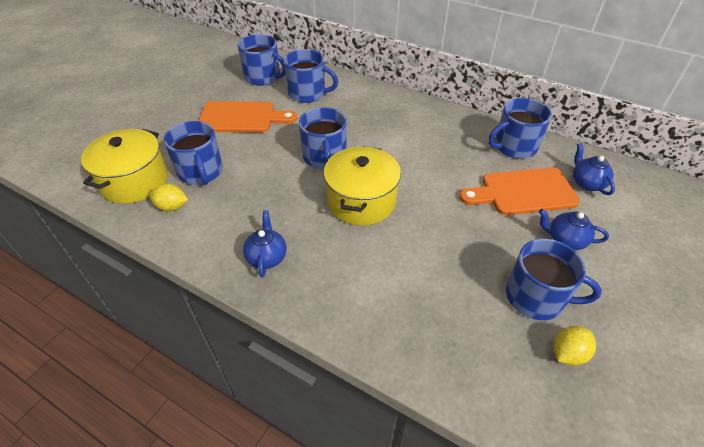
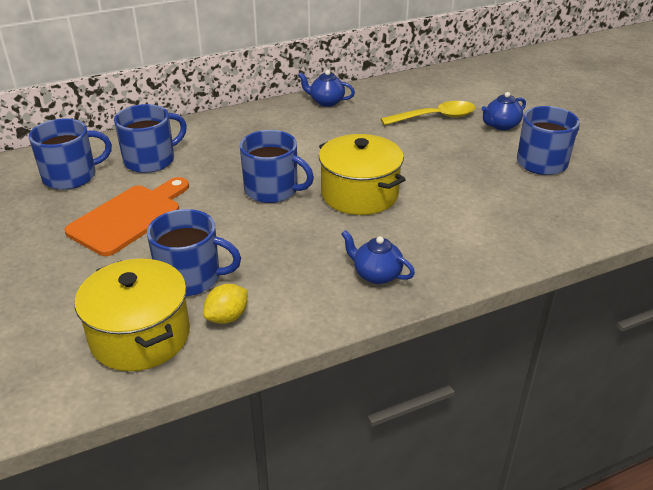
camera: 55 degrees left, 10 degrees down
orange cutting board [459,167,580,215] -> yellow spoon [381,101,476,125]
blue mug [488,98,552,159] -> none
yellow lemon [554,326,596,366] -> none
blue teapot [573,143,615,195] -> blue teapot moved to [298,70,355,107]

